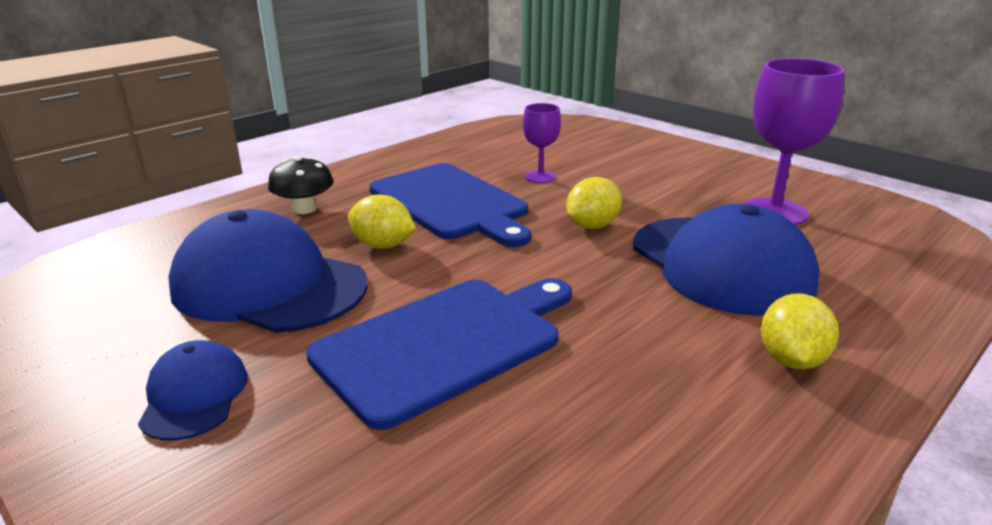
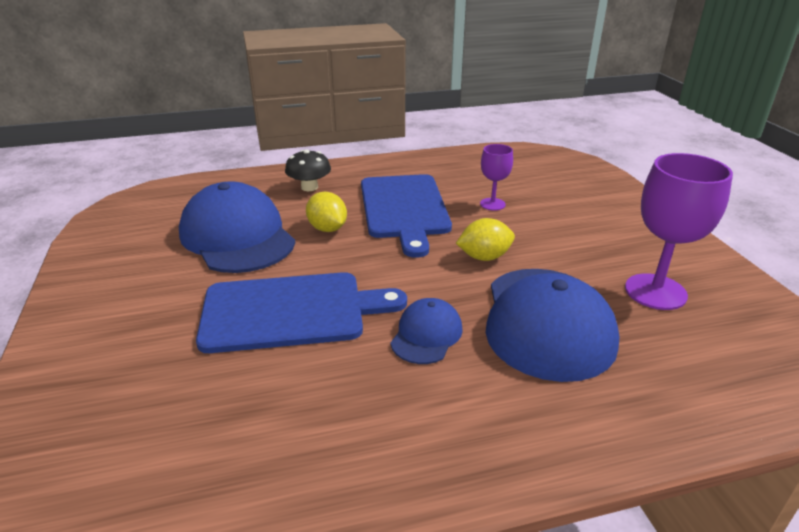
camera: 30 degrees right, 5 degrees up
blue cap [138,340,248,441] -> blue cap moved to [390,298,463,364]
yellow lemon [761,293,839,369] -> none

